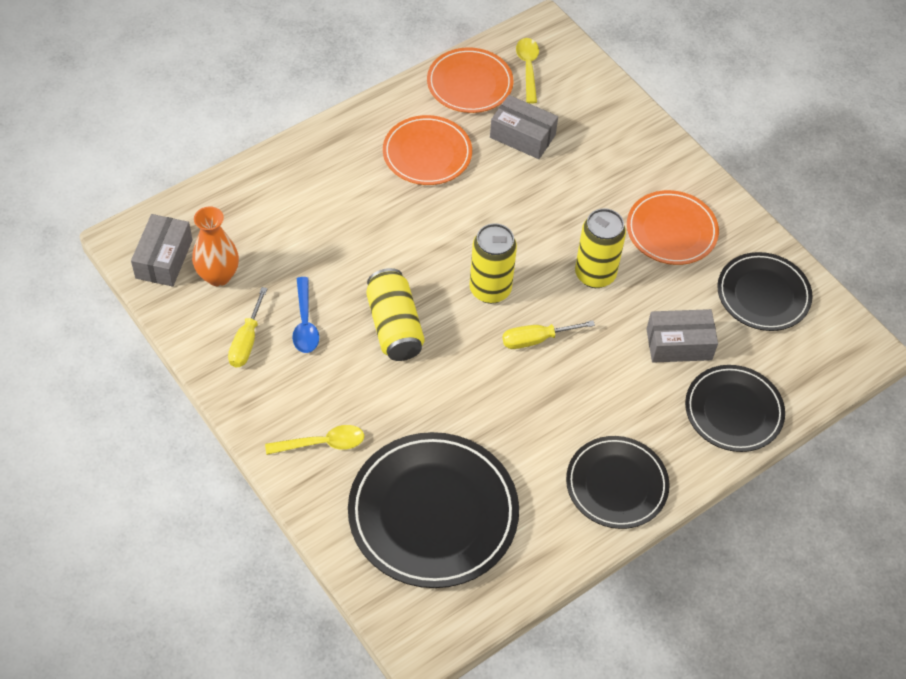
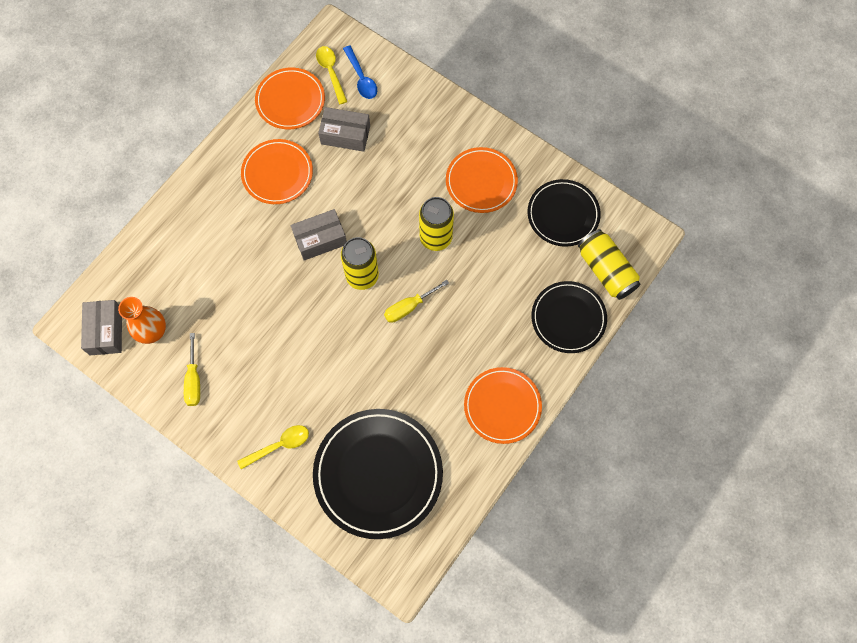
camera: 15 degrees left, 15 degrees up
blue spoon [292,277,319,353] -> blue spoon moved to [343,46,377,99]
yellow can [366,268,425,361] -> yellow can moved to [578,229,640,300]
black plate [566,436,669,529] -> orange plate [464,367,542,444]
grey box [647,309,718,363] -> grey box moved to [291,209,347,260]

